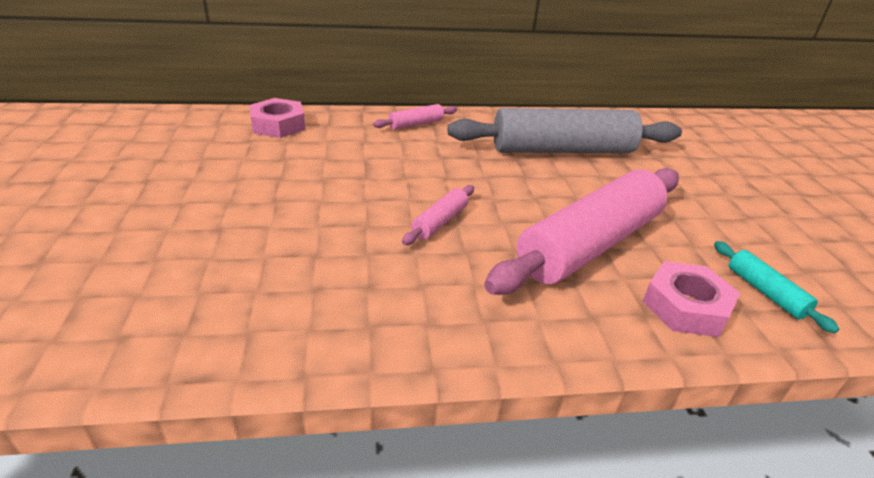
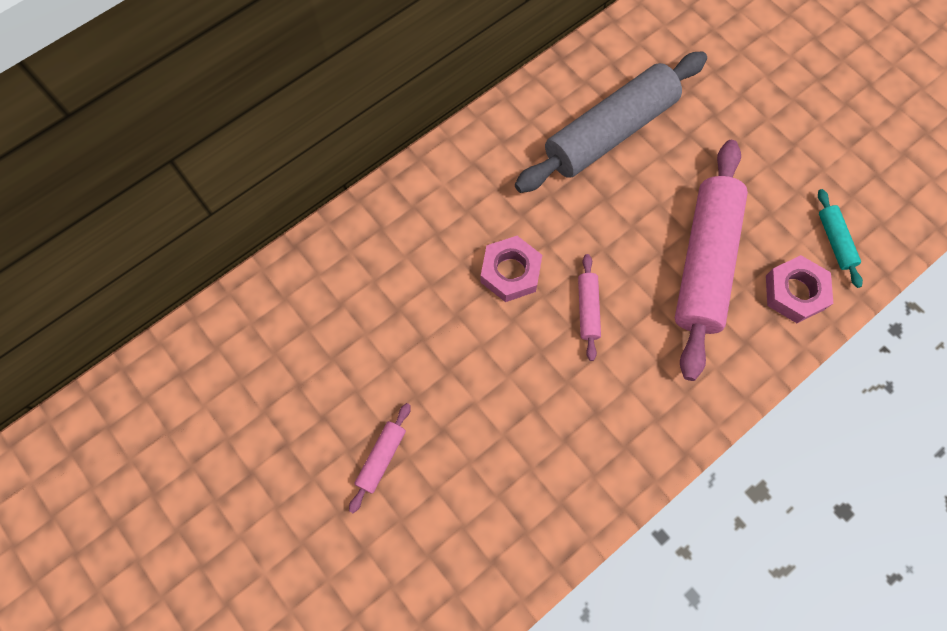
camera: 30 degrees left, 35 degrees up
pink nut [250,98,305,138] -> pink nut moved to [480,236,542,302]
pink rolling pin [373,104,457,130] -> pink rolling pin moved to [349,403,411,513]
turquoise rolling pin [714,241,839,333] -> turquoise rolling pin turned 45 degrees clockwise [818,189,863,288]

